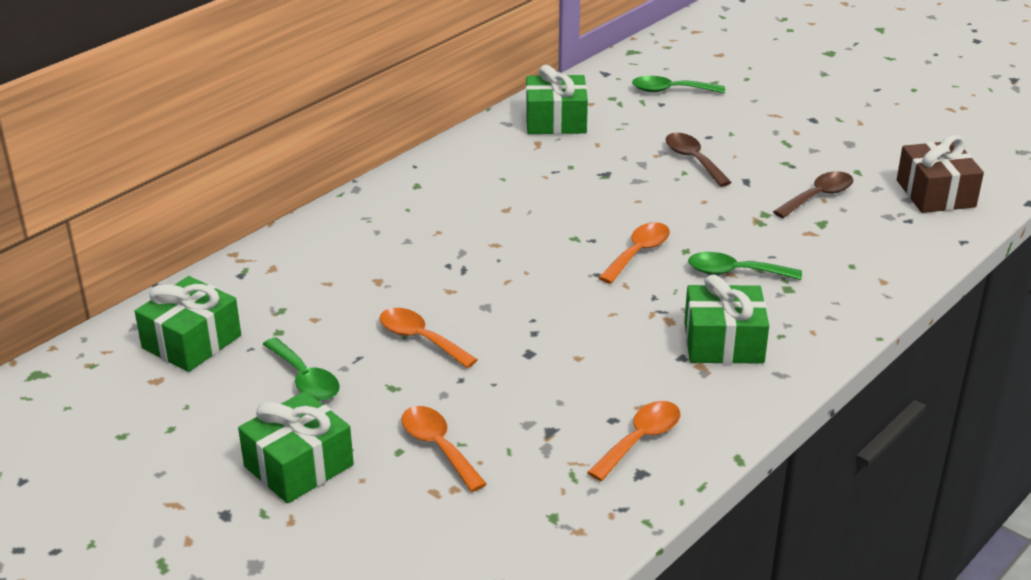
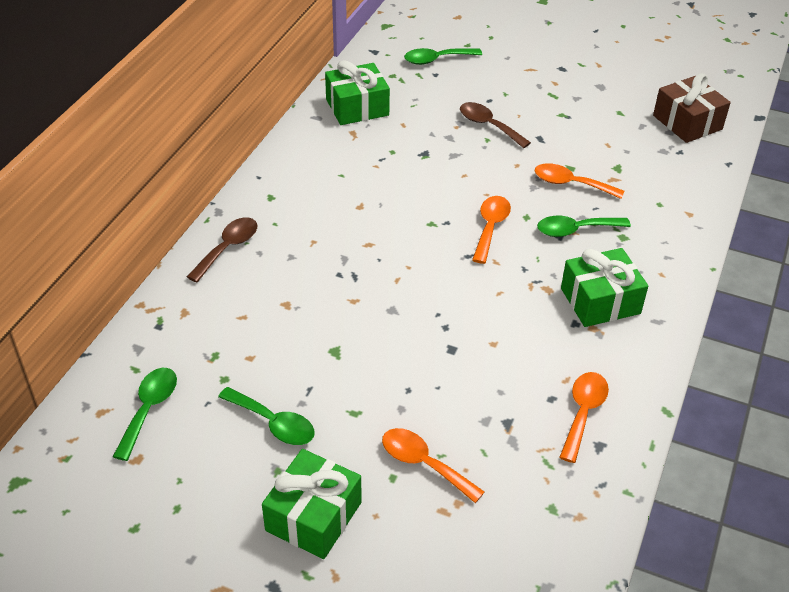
camera: 20 degrees left, 10 degrees up
green gift [135,276,241,372] -> green spoon [113,368,177,461]
orange spoon [380,308,478,368] -> orange spoon moved to [535,163,624,199]
brown spoon [773,171,853,218] -> brown spoon moved to [187,217,257,282]

